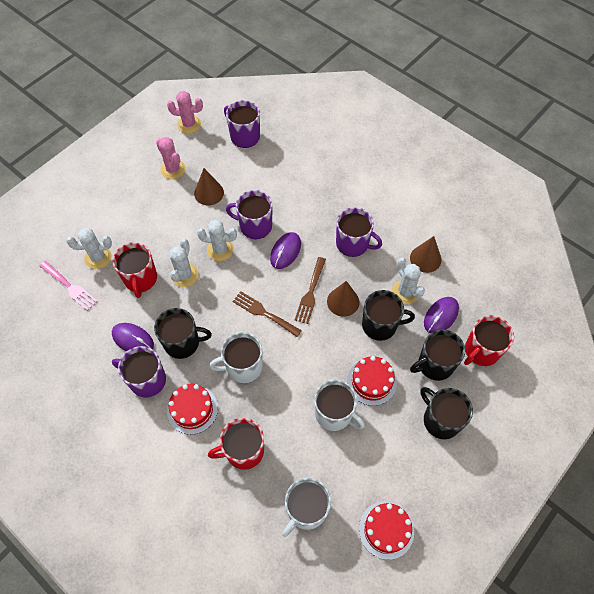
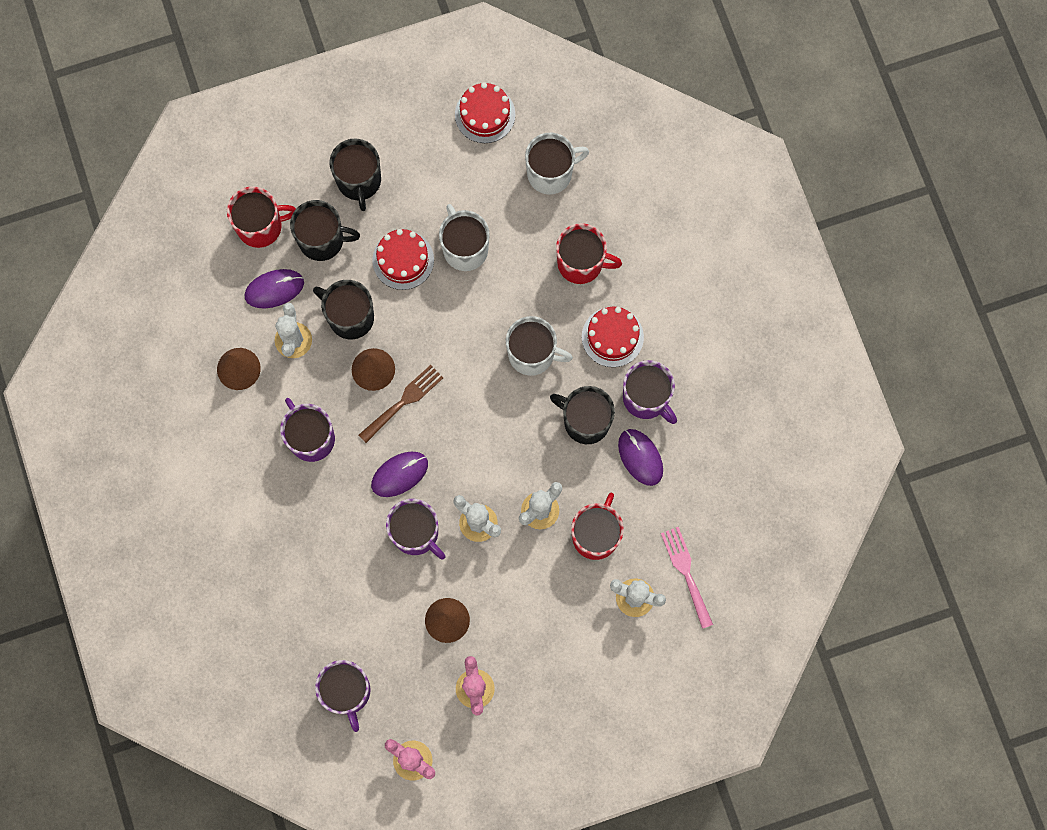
camera: 150 degrees left, 15 degrees up
brown fork [233,291,302,337] -> none

